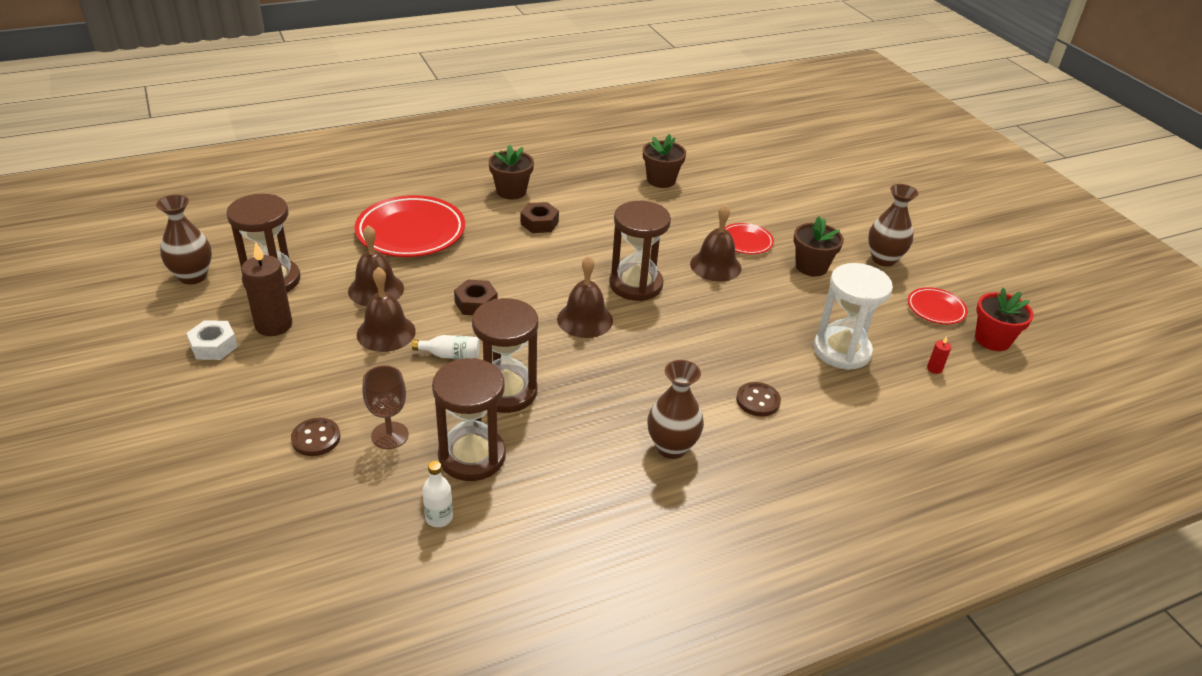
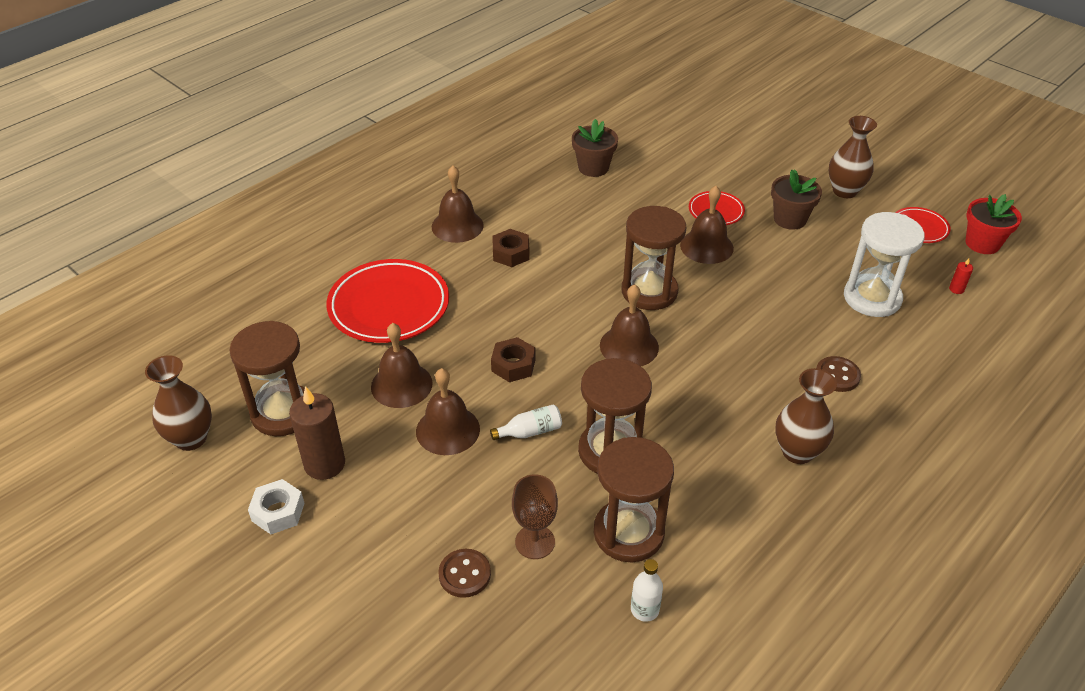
camera: 20 degrees left, 5 degrees up
brown flower pot [489,145,534,200] -> brown bell [432,166,484,243]

